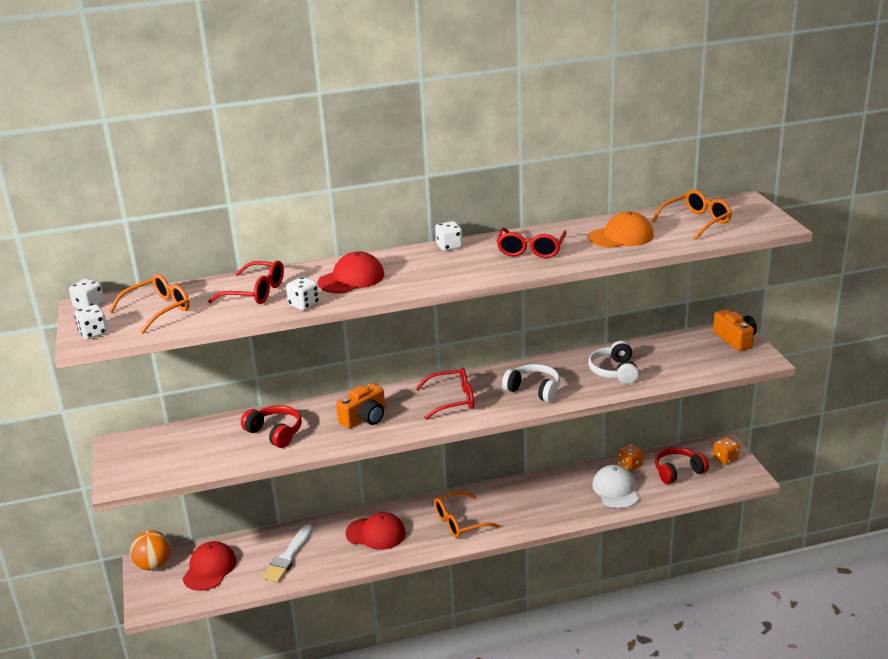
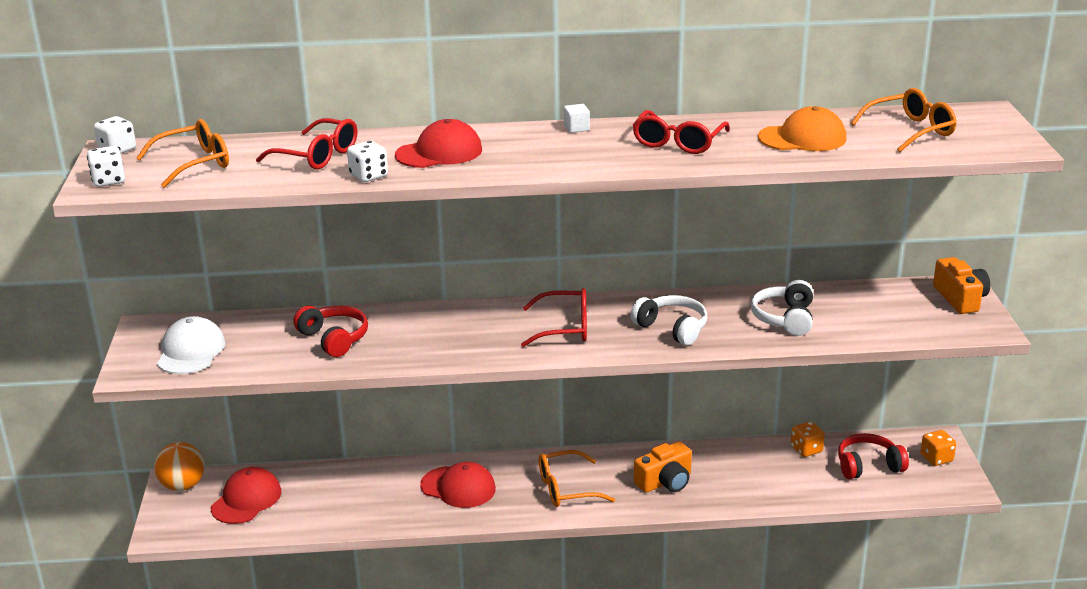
camera: 10 degrees right, 0 degrees up
white brush [262,525,313,582] -> none
orange camera [336,383,385,428] -> orange camera moved to [634,441,692,493]
white dice [435,221,463,251] -> white cube [564,104,590,133]
white cap [592,465,639,508] -> white cap moved to [157,316,226,374]

